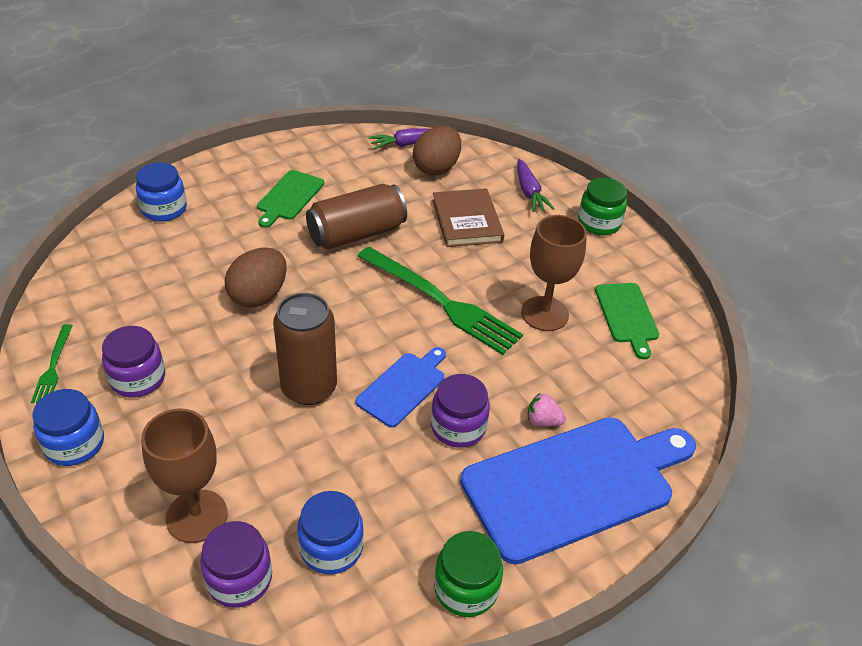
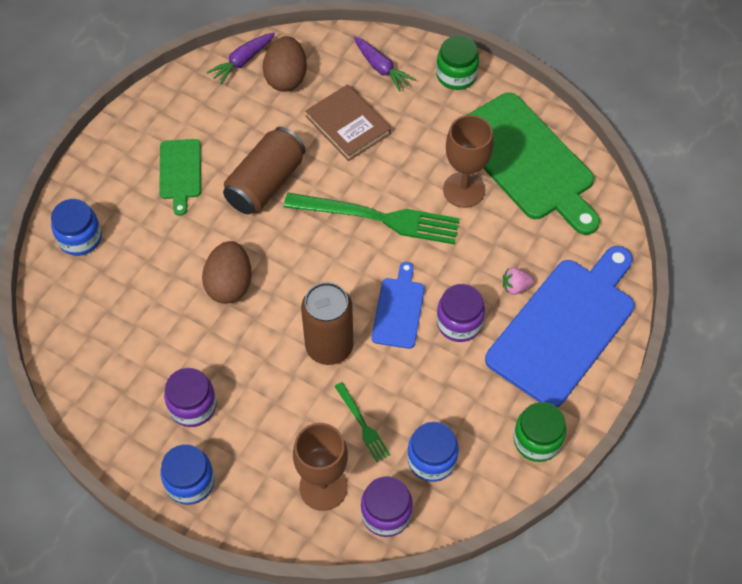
camera: 25 degrees left, 15 degrees up
green fork [31,324,73,403] -> green fork moved to [334,382,391,462]
green cutting board [595,283,659,359] -> green cutting board [467,93,600,235], size x2.02

